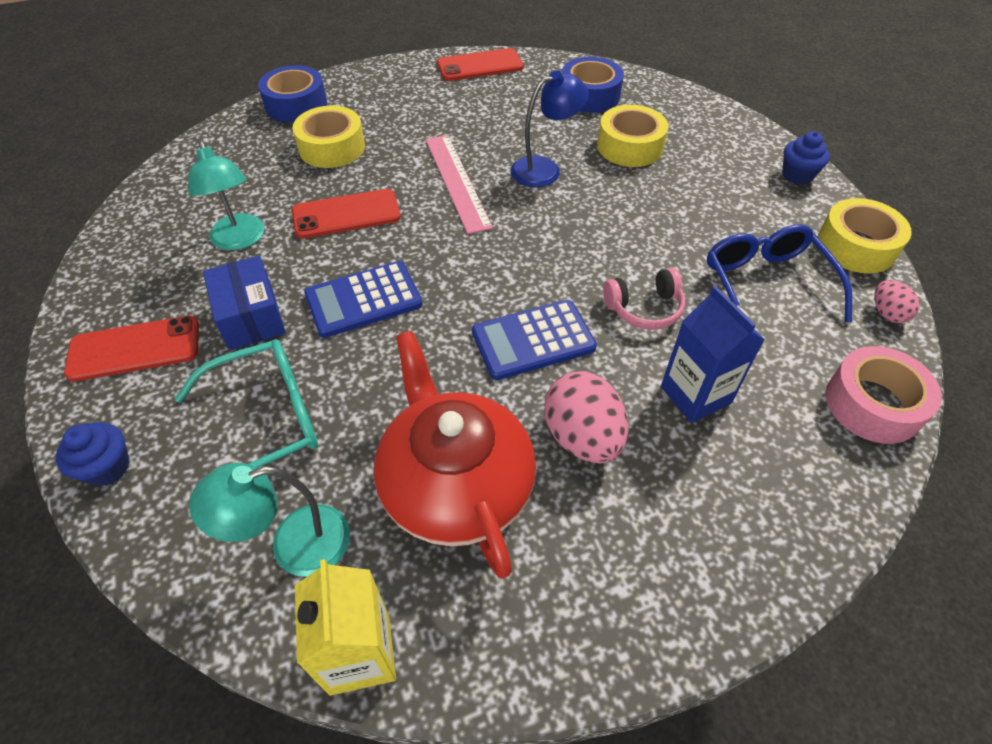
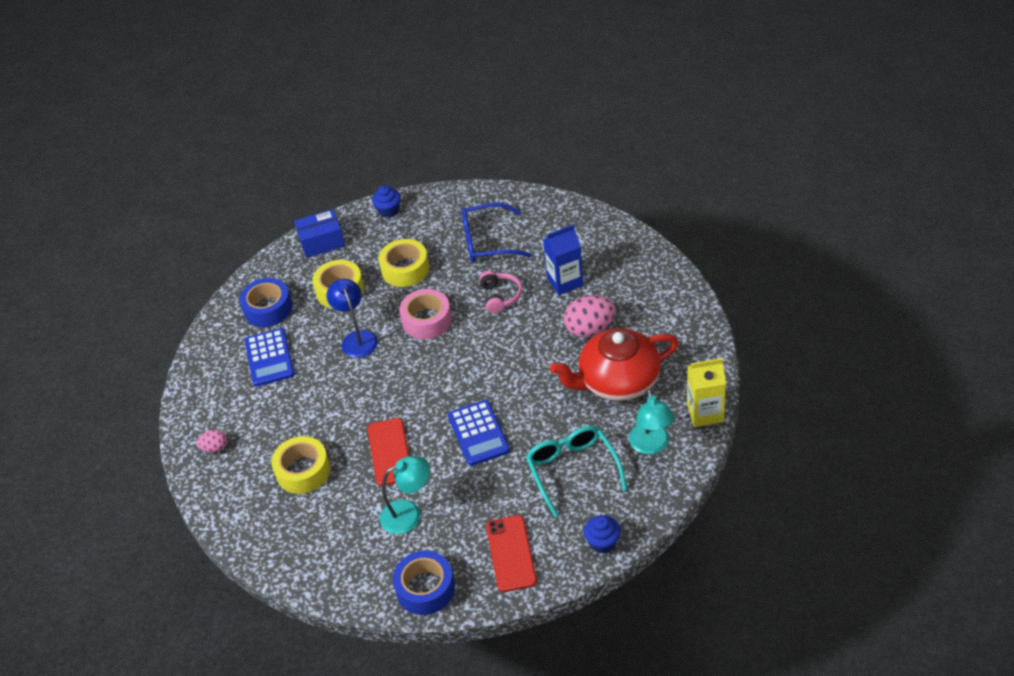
camera: 80 degrees left, 5 degrees down
blue box [203,256,286,350] -> blue box moved to [294,209,345,258]
blue tape [258,65,327,123] -> blue tape moved to [393,551,455,615]
pink ruler [426,135,493,234] -> none
red phone [437,48,523,81] -> none
blue calculator [472,300,597,380] -> blue calculator moved to [245,328,295,387]
yellow tape [817,198,912,274] -> yellow tape moved to [379,239,429,287]
pink tape [826,346,942,444] -> pink tape moved to [399,289,452,339]
pink egg [874,280,920,323] -> pink egg moved to [196,430,227,453]

